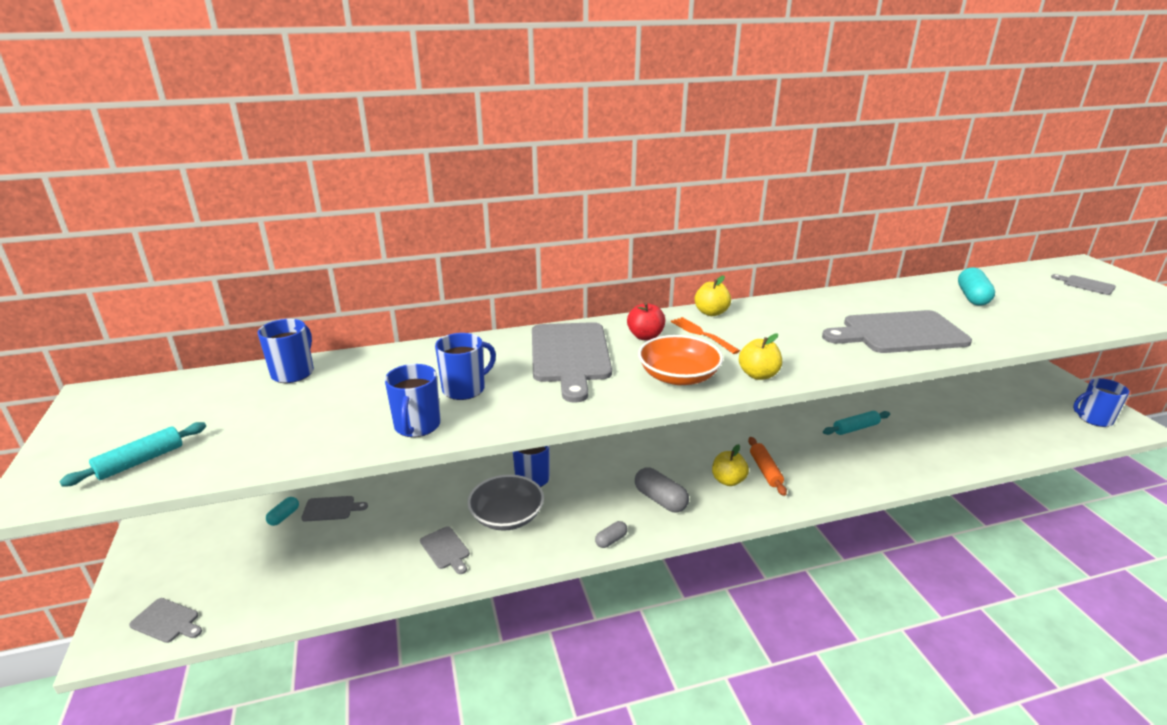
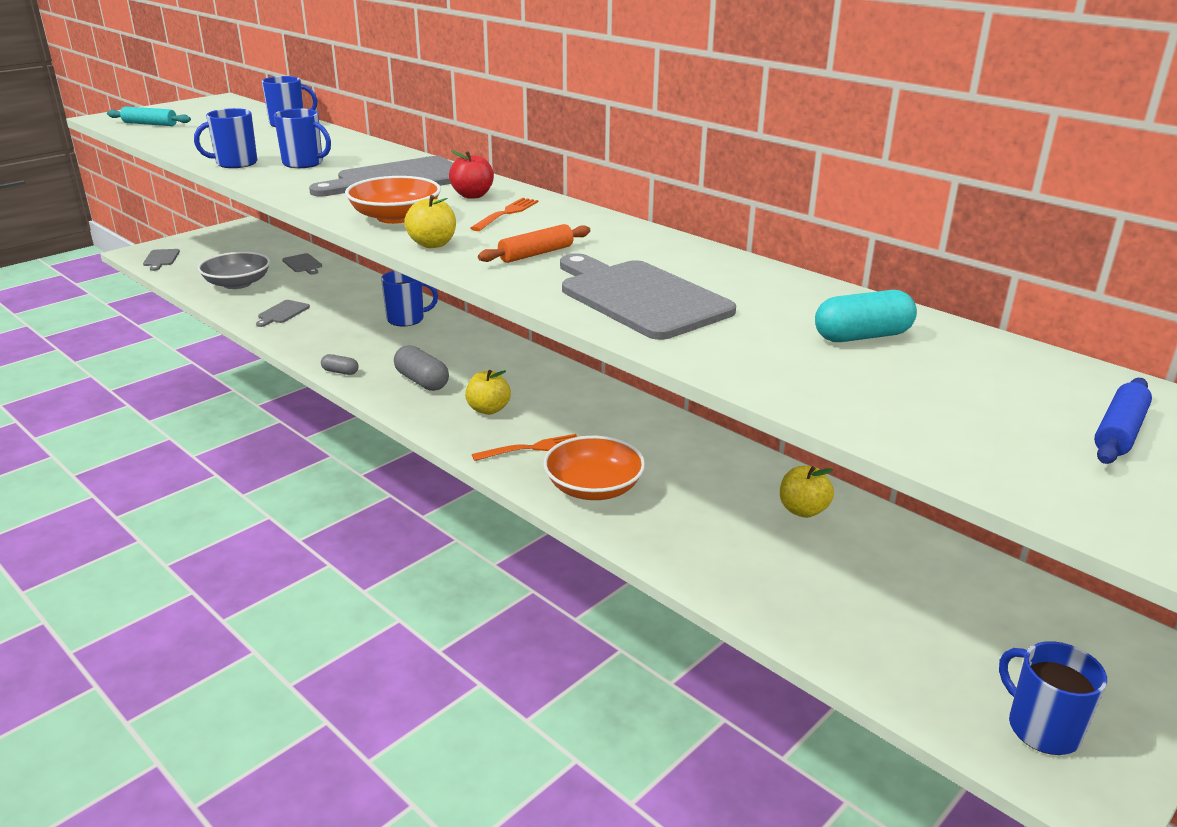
camera: 60 degrees right, 0 degrees up
turquoise capsule [266,497,299,526] -> none
grey bowl [467,474,544,531] -> grey bowl moved to [198,252,270,289]
grey capsule [635,468,689,512] -> grey capsule turned 60 degrees counterclockwise [394,345,449,391]
yellow apple [695,276,731,316] -> yellow apple moved to [780,466,834,518]
orange rolling pin [748,437,787,496] -> orange rolling pin moved to [478,224,590,263]
turquoise rolling pin [823,411,890,435] -> none
grey cutting board [1051,274,1116,295] -> blue rolling pin [1094,378,1152,464]
none -> orange fork [472,434,578,461]
none -> orange bowl [543,436,645,500]

